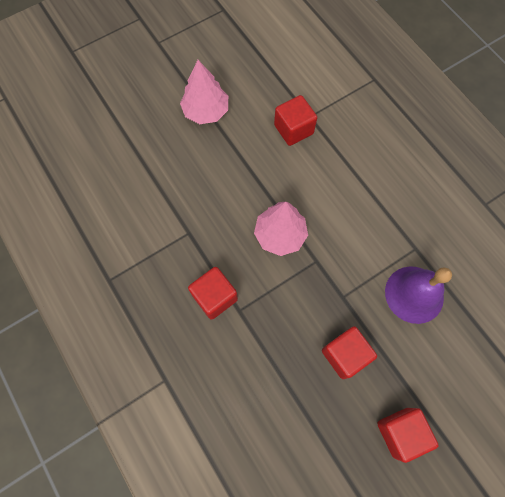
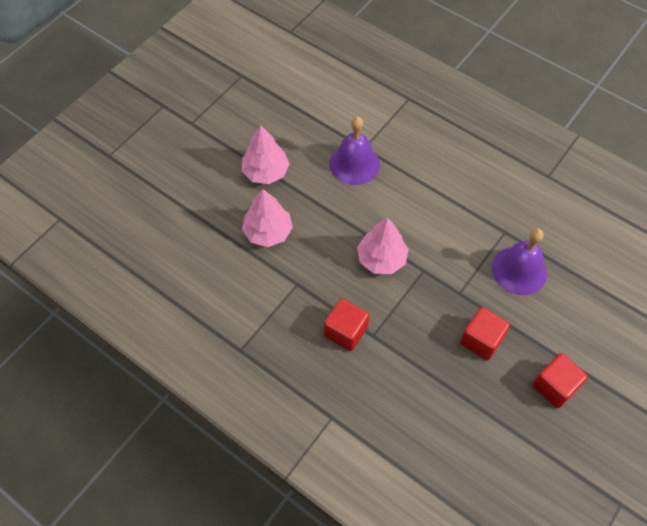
camera: 20 degrees left, 10 degrees down
red cube [274,95,317,146] -> purple bell [329,116,380,185]
none -> pink tree [242,189,293,247]

